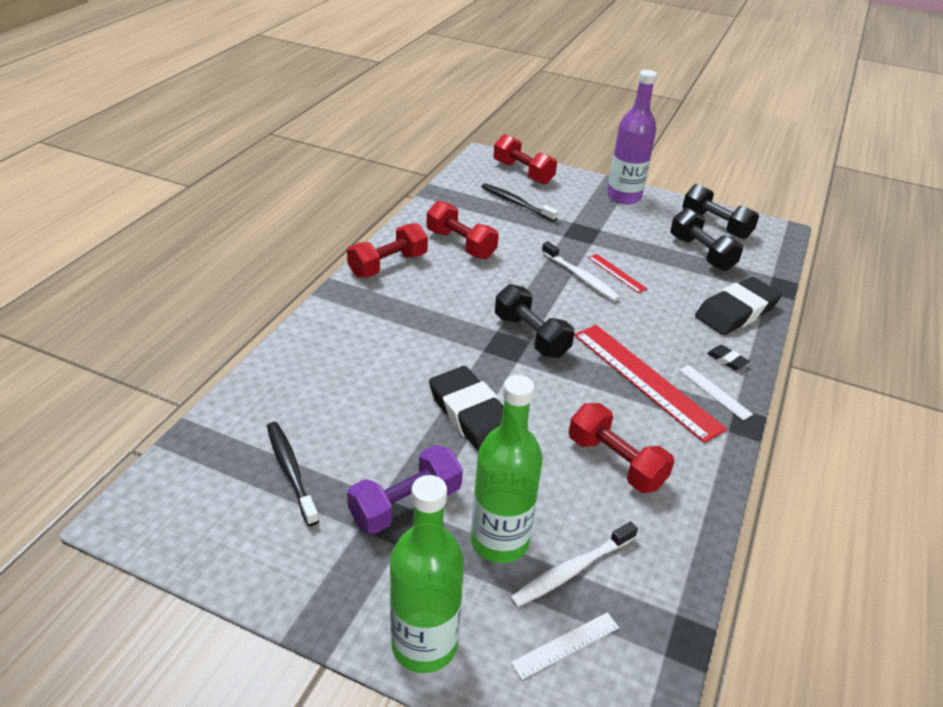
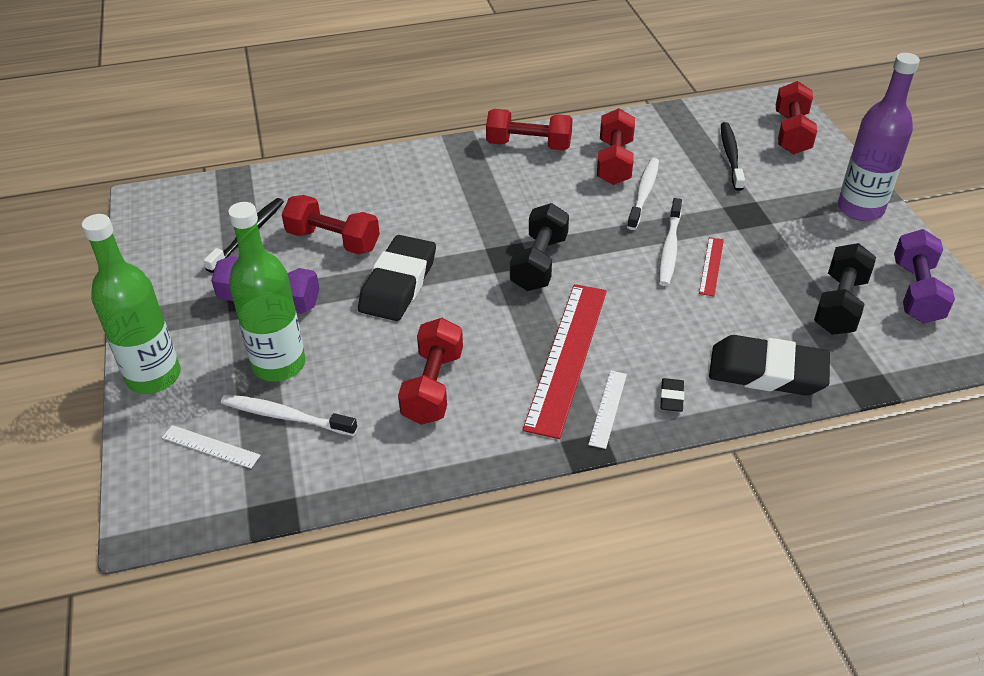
camera: 55 degrees right, 5 degrees up
black dumbbell [682,184,759,239] -> purple dumbbell [894,229,955,323]
none -> red dumbbell [282,195,380,254]
none -> white toothbrush [627,158,659,230]

